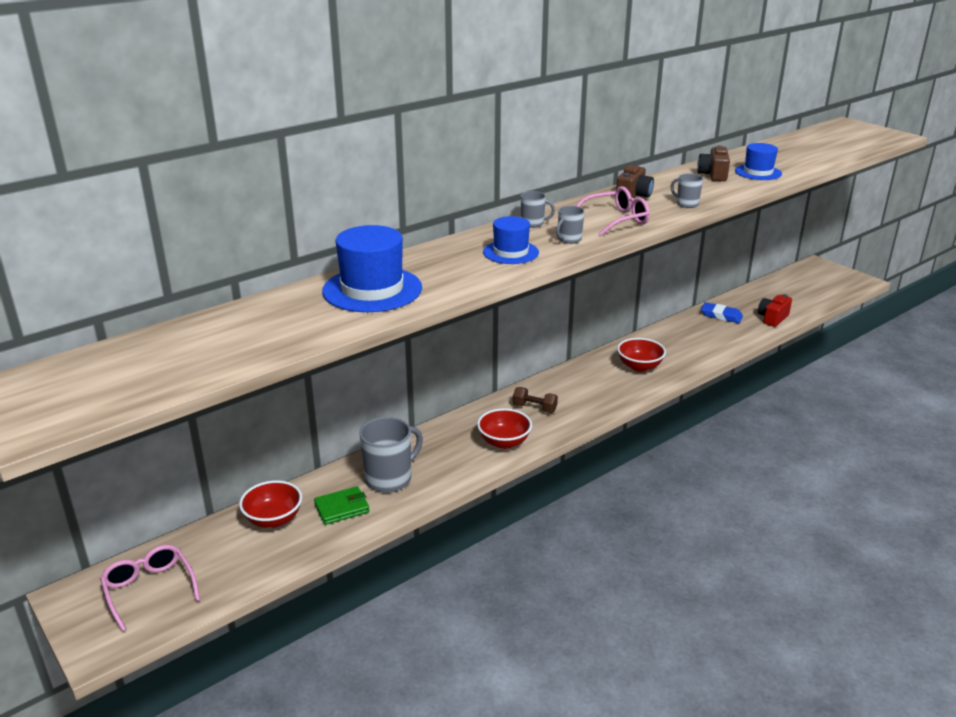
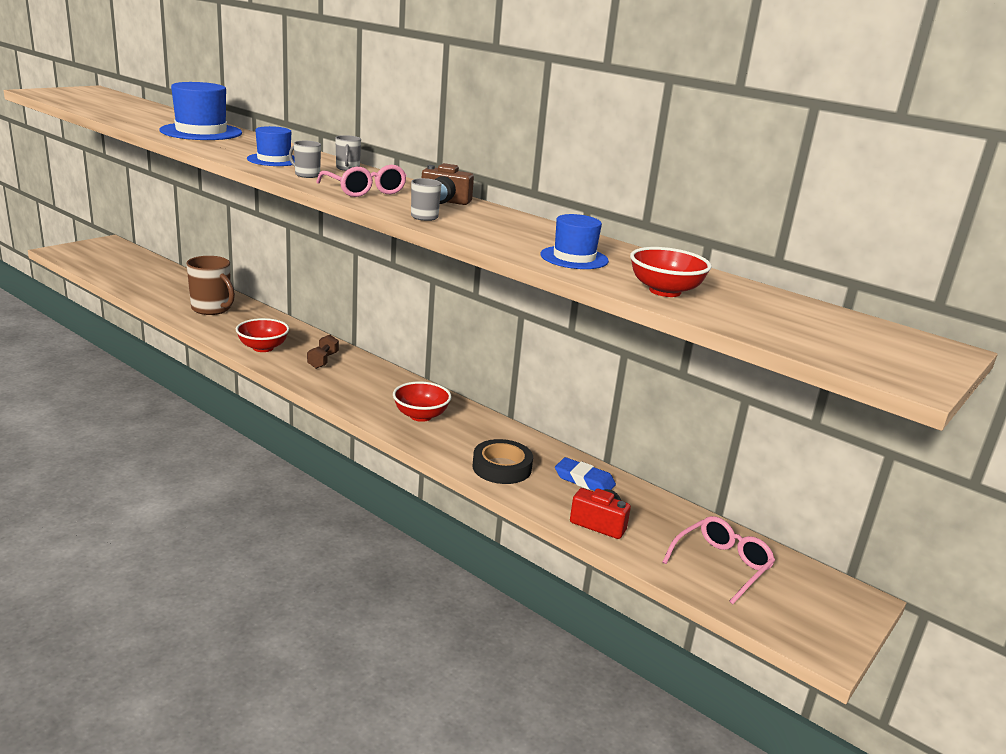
camera: 75 degrees right, 5 degrees down
pink glasses [100,545,200,632] -> pink glasses moved to [663,516,775,604]
red bowl [239,480,302,528] -> red bowl moved to [630,247,712,297]
green wallet [314,486,370,525] -> none
grey mug [359,417,423,493] -> brown mug [186,256,235,315]
brown camera [697,145,730,181] -> none
blue eraser [701,302,743,323] -> blue eraser turned 75 degrees counterclockwise [555,457,616,491]
none -> black tape [472,439,533,484]

